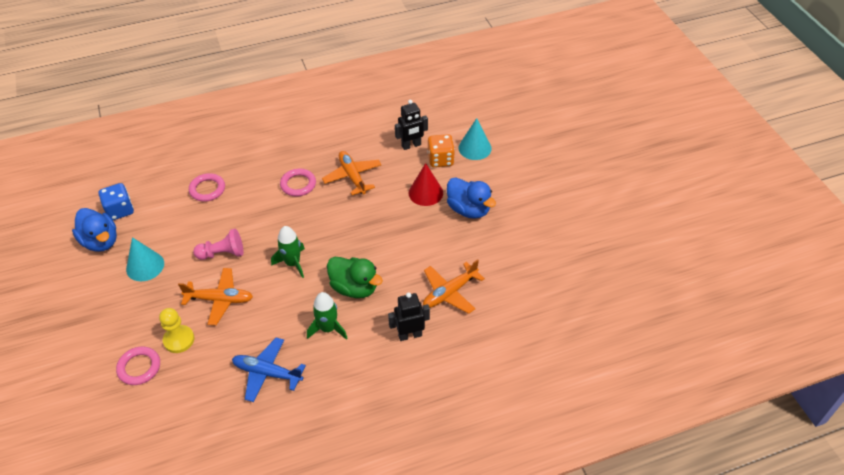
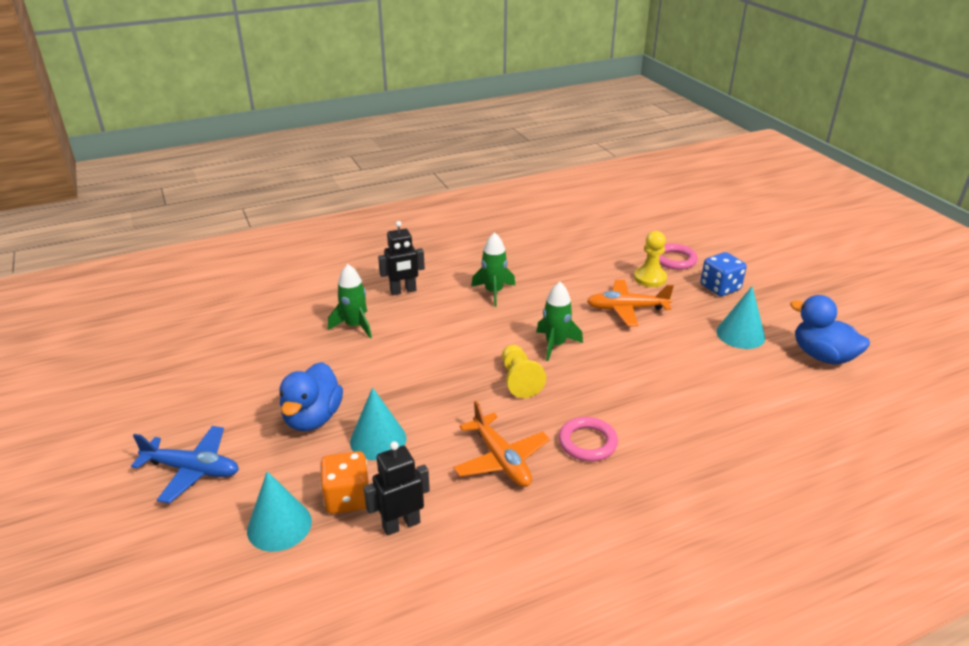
camera: 175 degrees right, 15 degrees down
blue dice [98,183,134,220] -> blue dice moved to [700,252,747,296]
pink ring [189,173,225,202] -> none
pink pawn [193,229,243,260] -> none
blue plane [232,338,306,402] -> blue plane moved to [131,426,239,503]
green duck [327,257,383,298] -> none
red cone [409,163,443,206] -> turquoise cone [350,387,406,460]
orange plane [423,259,485,314] -> green rocket [328,264,372,338]
blue duck [447,177,496,219] -> blue duck turned 120 degrees counterclockwise [280,362,343,431]
none -> yellow pawn [502,345,546,398]

